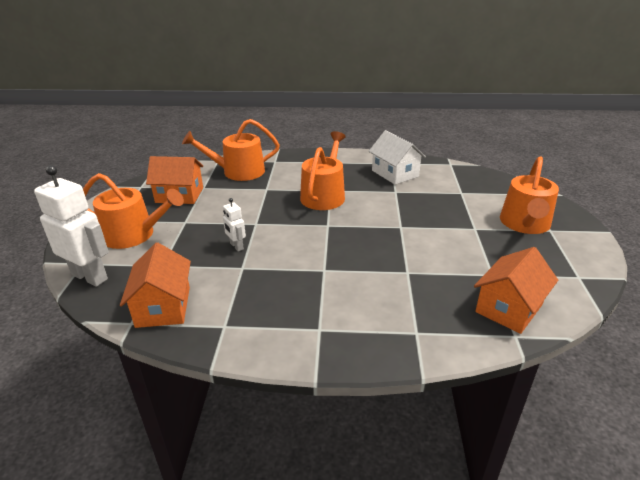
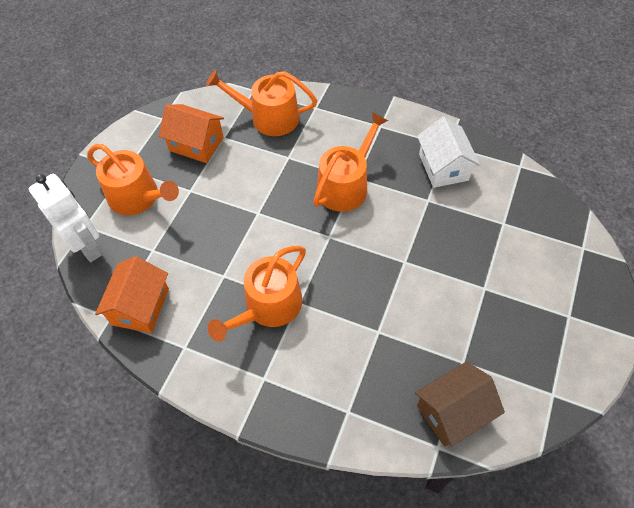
camera: 20 degrees right, 25 degrees up
white robot [223,198,246,251] -> none
orange house [474,247,558,334] -> brown house [415,361,505,447]
orange watering can [500,156,559,234] -> orange watering can moved to [208,246,306,342]

